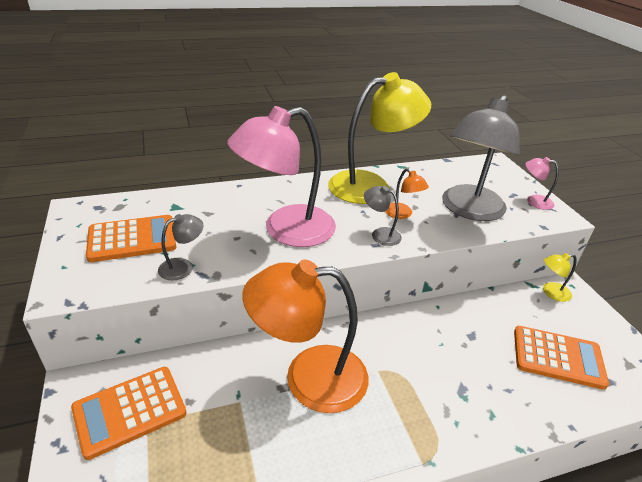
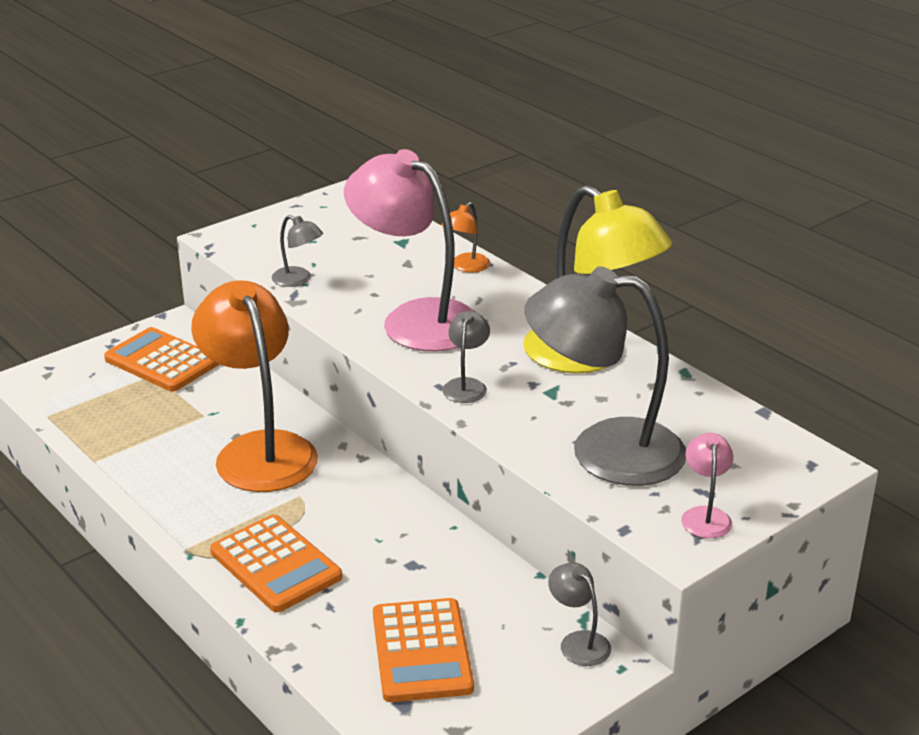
camera: 70 degrees right, 5 degrees down
orange calculator [86,215,176,262] -> orange calculator moved to [210,515,342,612]
orange lamp [385,168,429,219] -> orange lamp moved to [441,202,490,273]
yellow lamp [543,253,577,302] -> grey lamp [548,562,611,666]

